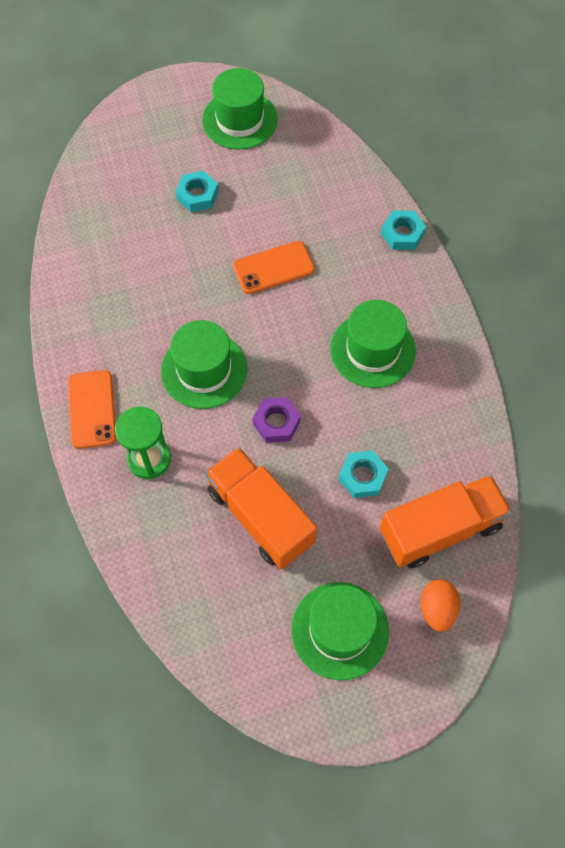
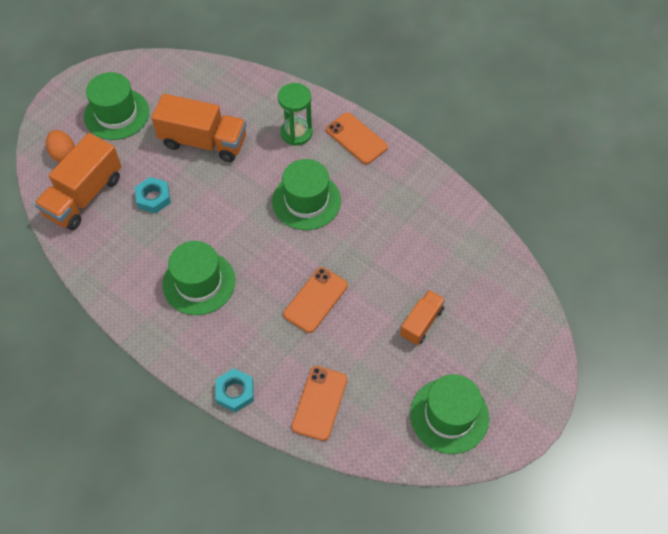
camera: 145 degrees right, 5 degrees down
turquoise nut [176,171,219,212] -> orange truck [400,290,445,345]
purple nut [252,397,301,443] -> none
none -> orange phone [291,366,347,441]

